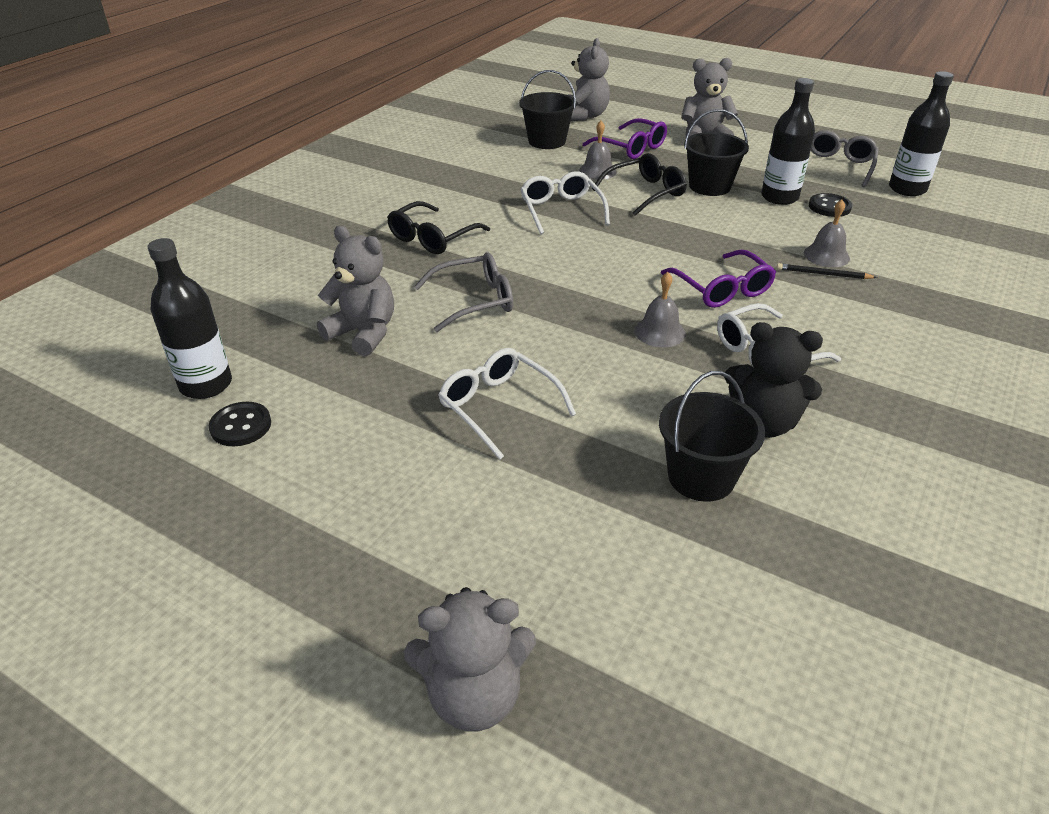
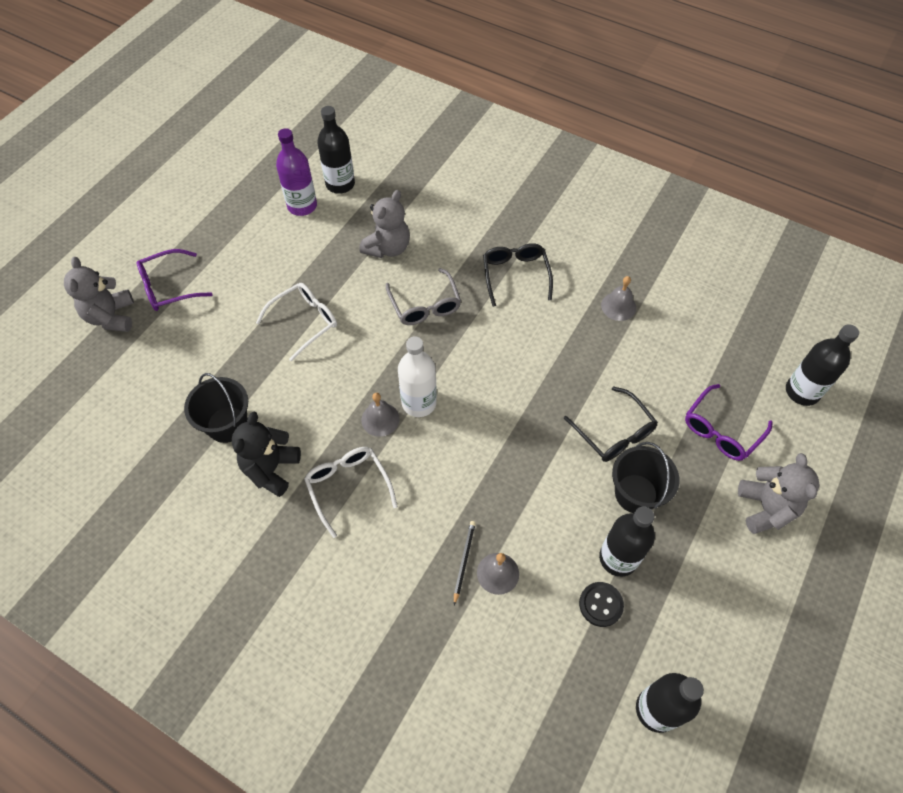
camera: 90 degrees right, 20 degrees up
black button [209,402,271,446] -> purple bottle [276,128,317,216]
black glasses [387,201,490,254] -> black glasses turned 45 degrees clockwise [483,243,553,307]
black bucket [519,70,576,149] -> none
white glasses [520,171,610,235] -> none
grey teddy bear [568,38,610,121] -> black bottle [786,324,859,406]
grey bell [579,121,617,180] -> grey bell moved to [601,276,636,321]
purple glasses [661,250,776,308] -> purple glasses moved to [137,249,212,311]
grey glasses [811,130,879,187] -> none
none -> white bottle [398,336,437,417]

